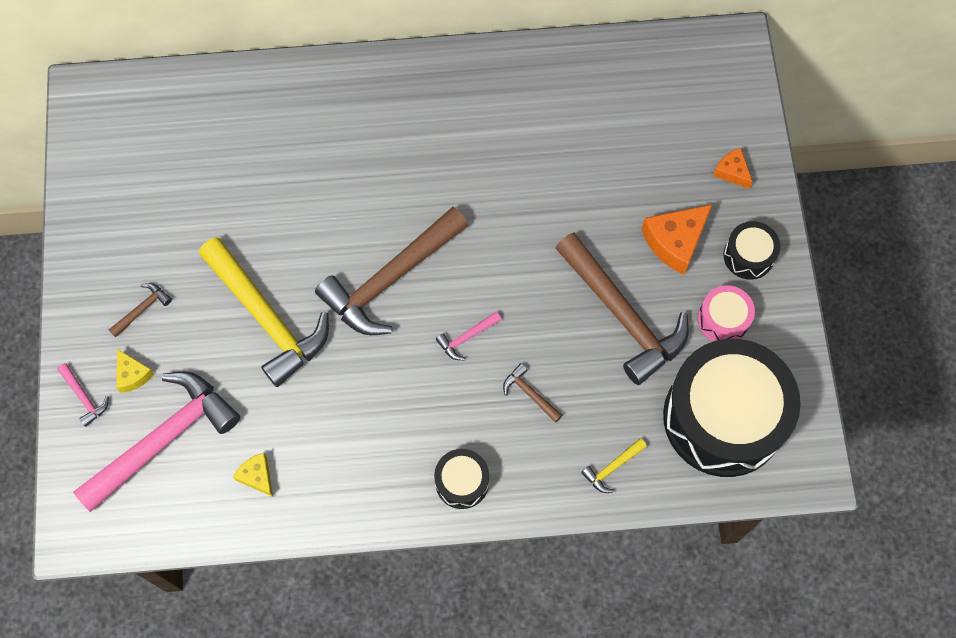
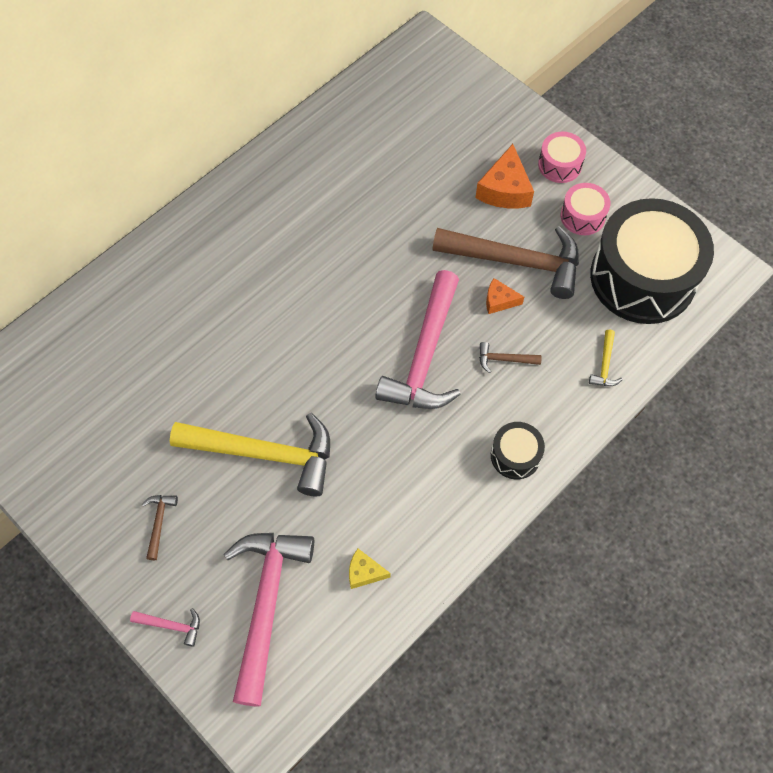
camera: 40 degrees left, 5 degrees down
yellow cheese [116,349,154,393] -> none
brown hammer [315,207,468,335] -> none
pink hammer [436,312,501,360] -> pink hammer [375,270,461,409], size x2.47
orange cheese [713,148,753,189] -> orange cheese moved to [486,278,524,314]
black drum [724,221,780,280] -> pink drum [538,131,586,183]

